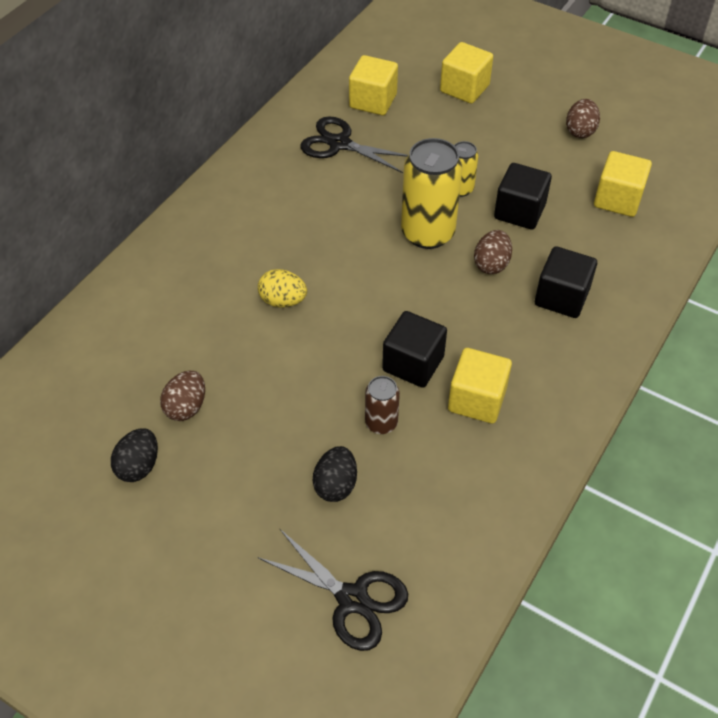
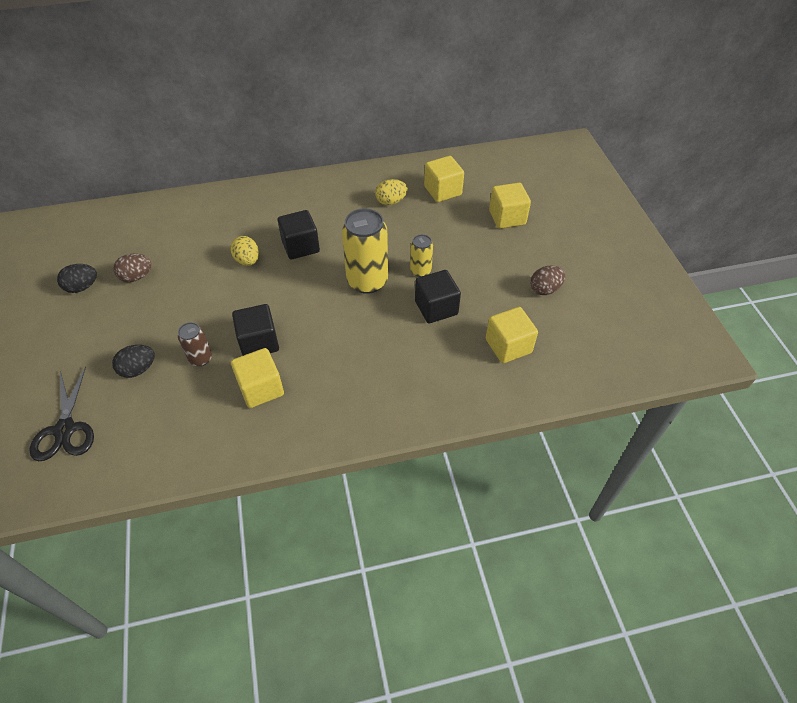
camera: 45 degrees right, 0 degrees up
black scissors [300,116,408,173] -> yellow egg [375,179,408,205]
brown egg [474,230,512,274] -> none
black cube [535,246,597,318] -> black cube moved to [278,210,320,260]

